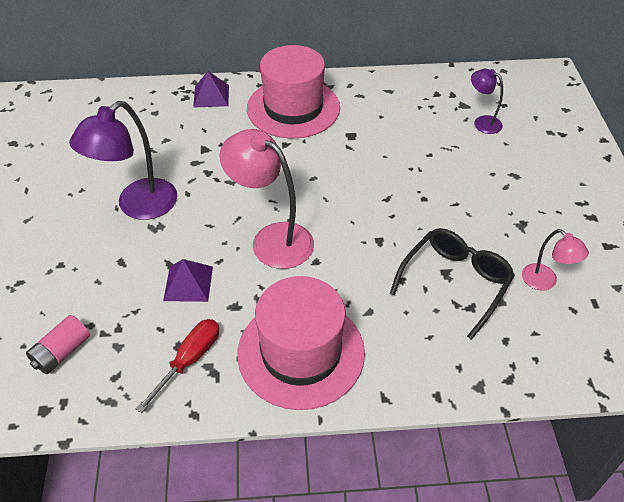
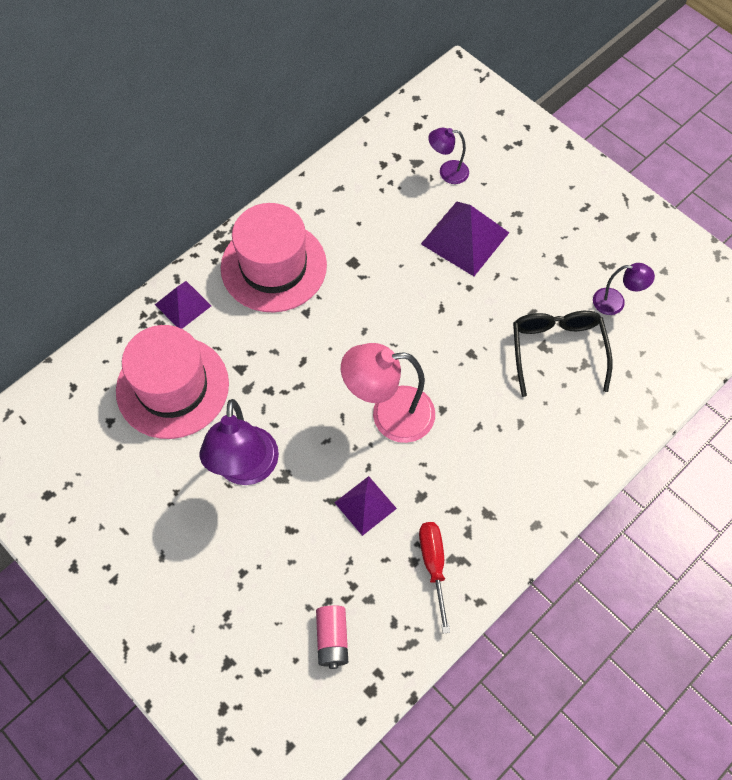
camera: 40 degrees left, 15 degrees up
pink hat [237,276,365,410] -> pink hat moved to [116,325,229,439]
pink lamp [522,229,589,291] -> purple lamp [593,263,655,315]
none -> purple pyramid [421,202,509,276]

